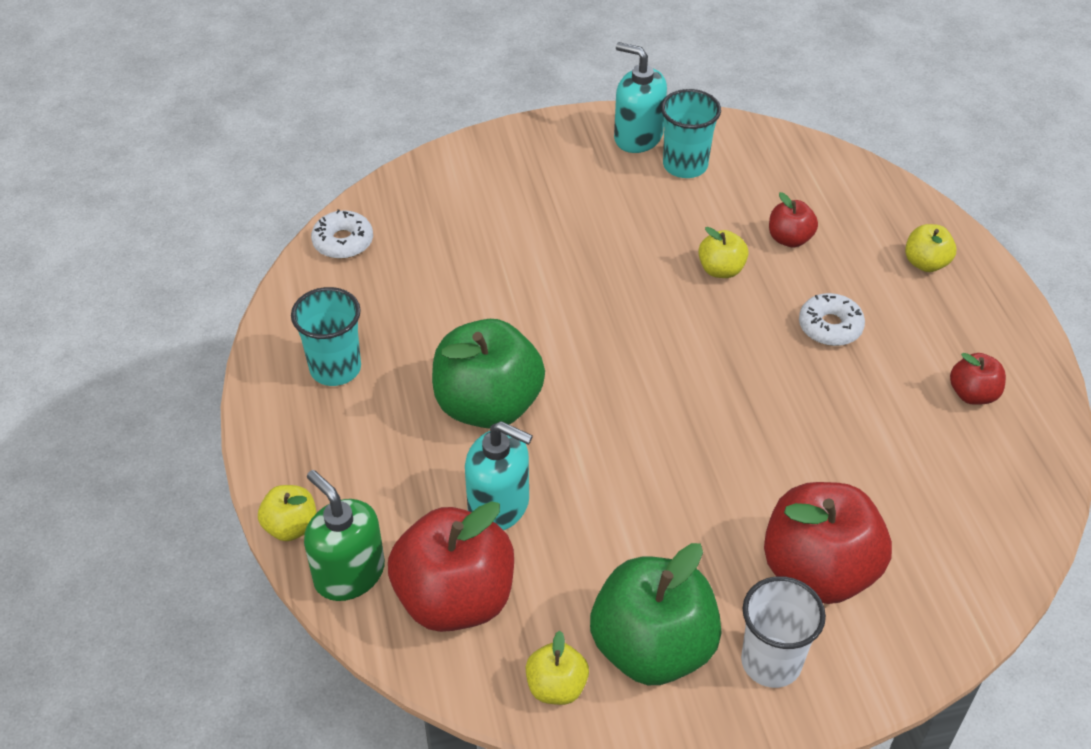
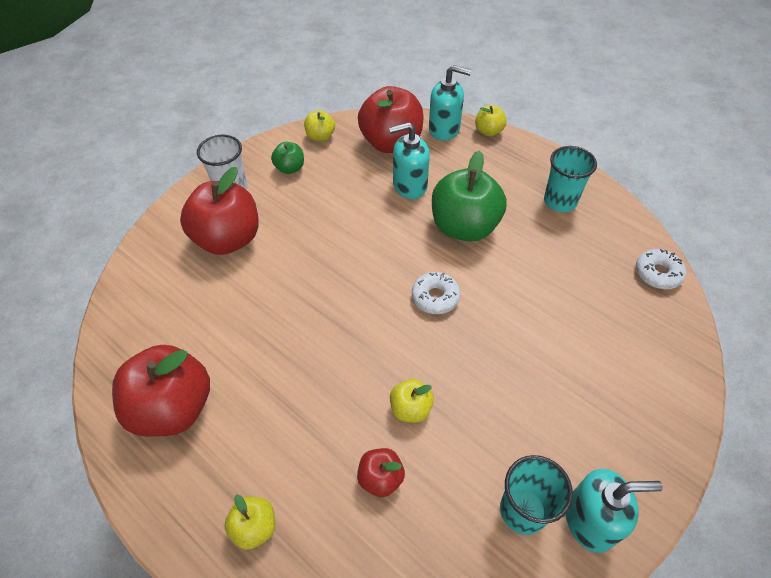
camera: 145 degrees right, 5 degrees up
green soap dispenser [304,470,385,601] -> turquoise soap dispenser [429,65,471,141]
green apple [590,543,722,685] -> green apple [271,142,304,174], size x0.48
white donut [799,293,865,346] -> white donut moved to [412,272,460,314]
red apple [950,353,1006,405] -> red apple [112,345,210,437], size x2.06

